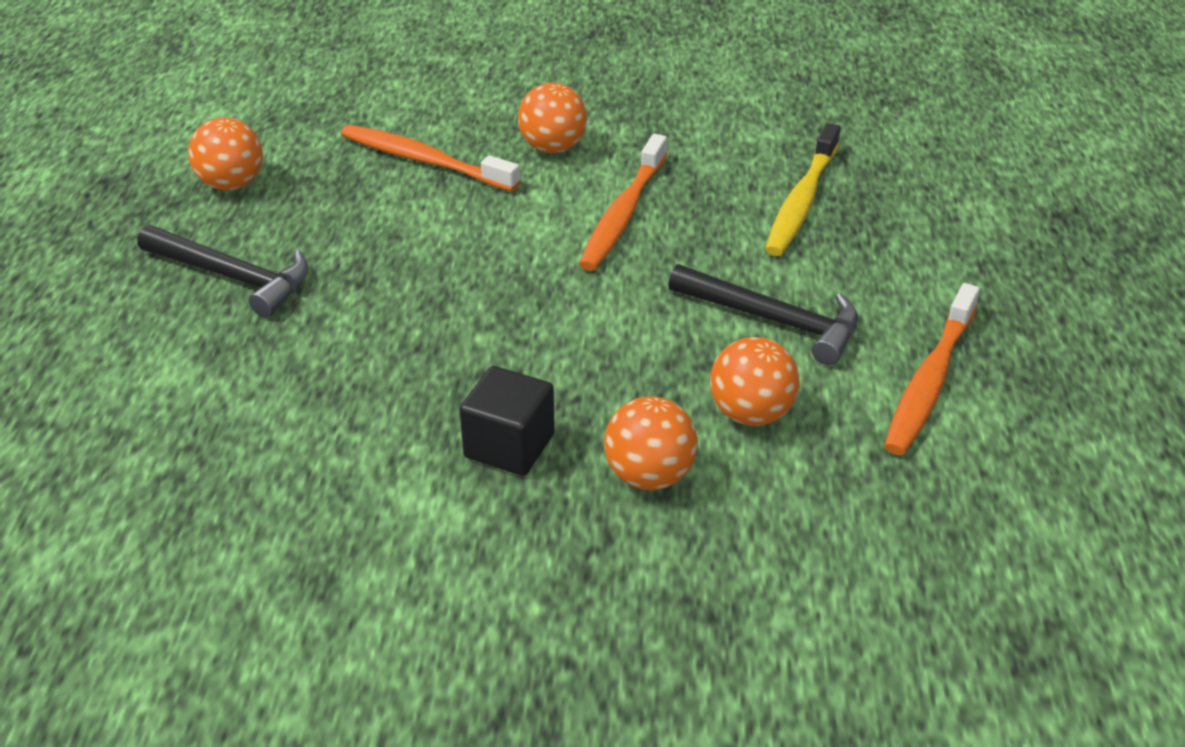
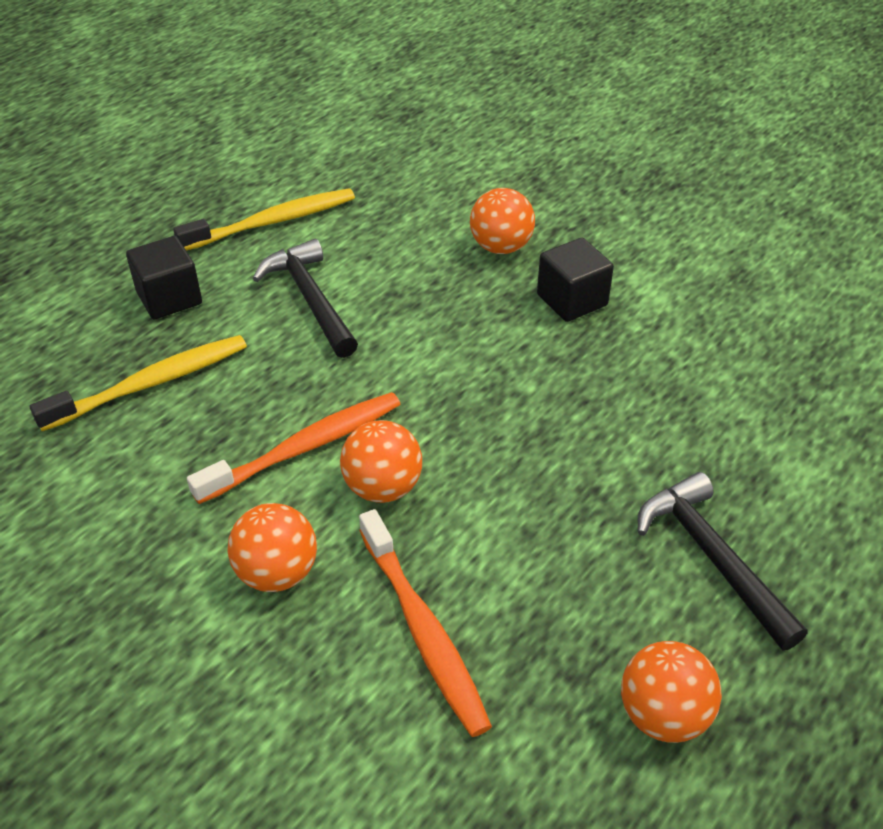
camera: 145 degrees left, 5 degrees up
orange ball [710,337,800,426] -> orange ball moved to [340,420,422,503]
orange toothbrush [884,283,980,455] -> yellow toothbrush [173,188,355,250]
none -> black cube [126,236,202,319]

